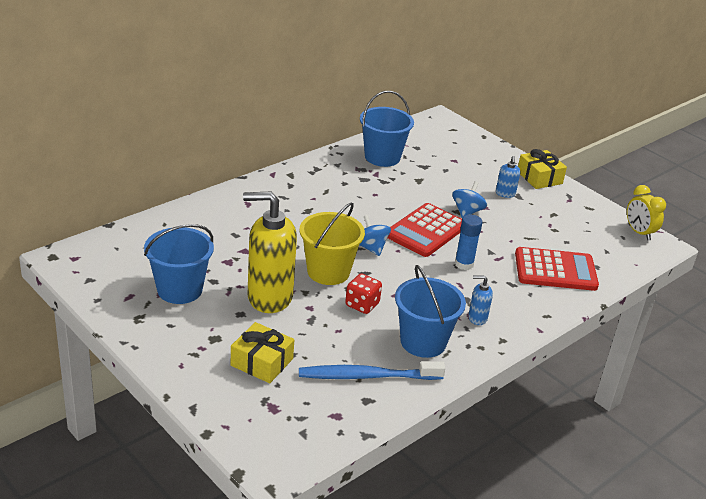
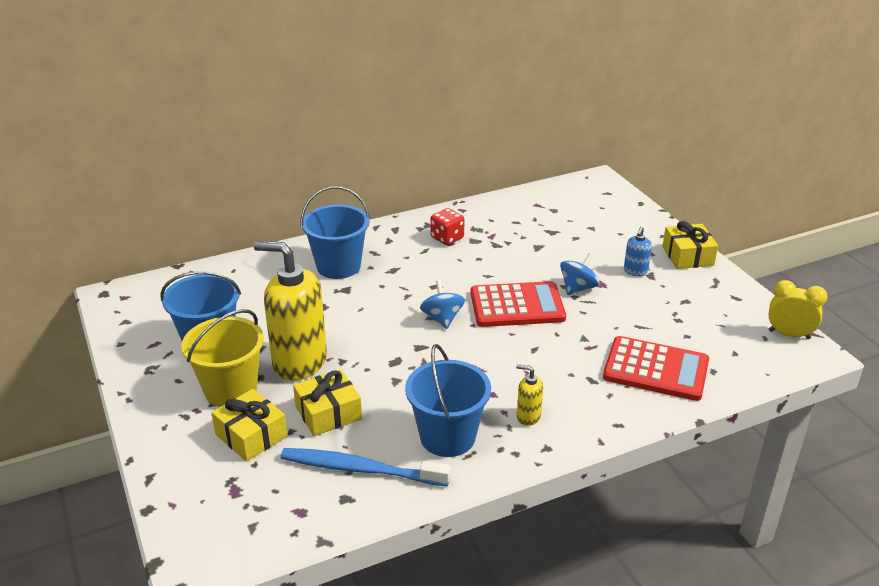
camera: 20 degrees right, 0 degrees up
yellow bucket [299,202,365,285] -> yellow bucket moved to [181,309,264,407]
red dice [345,273,382,314] -> red dice moved to [430,208,465,245]
blue bucket [360,91,414,167] -> blue bucket moved to [301,186,370,279]
red calculator [388,203,462,257] -> red calculator turned 150 degrees counterclockwise [471,281,566,327]
blue glue stick [455,214,483,270] -> none
blue soap dispenser [468,275,493,325] -> yellow soap dispenser [516,364,543,426]
yellow clock [627,185,666,241] -> yellow clock turned 120 degrees clockwise [768,280,828,339]
none -> yellow gift [293,369,362,436]

